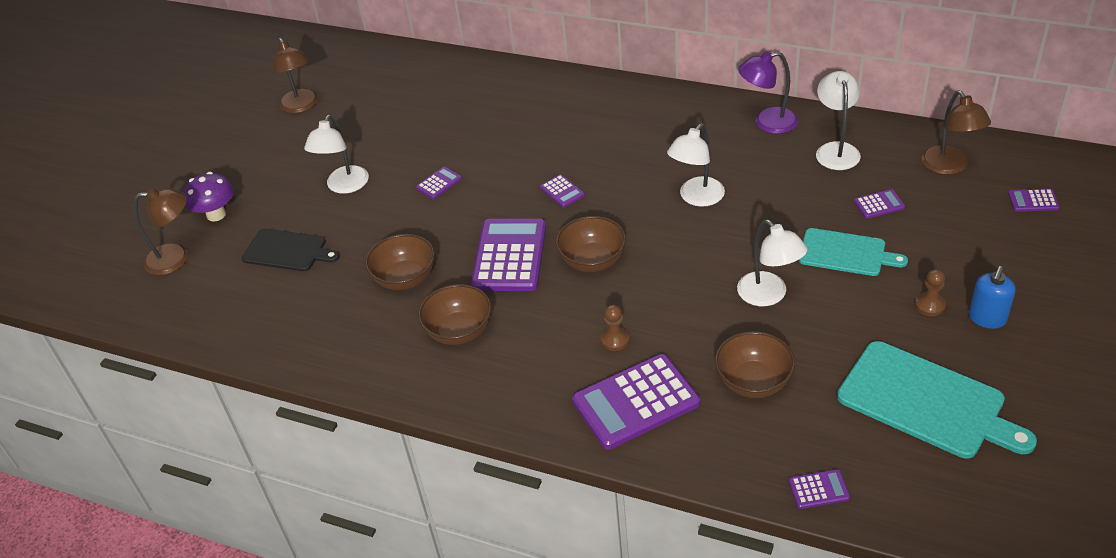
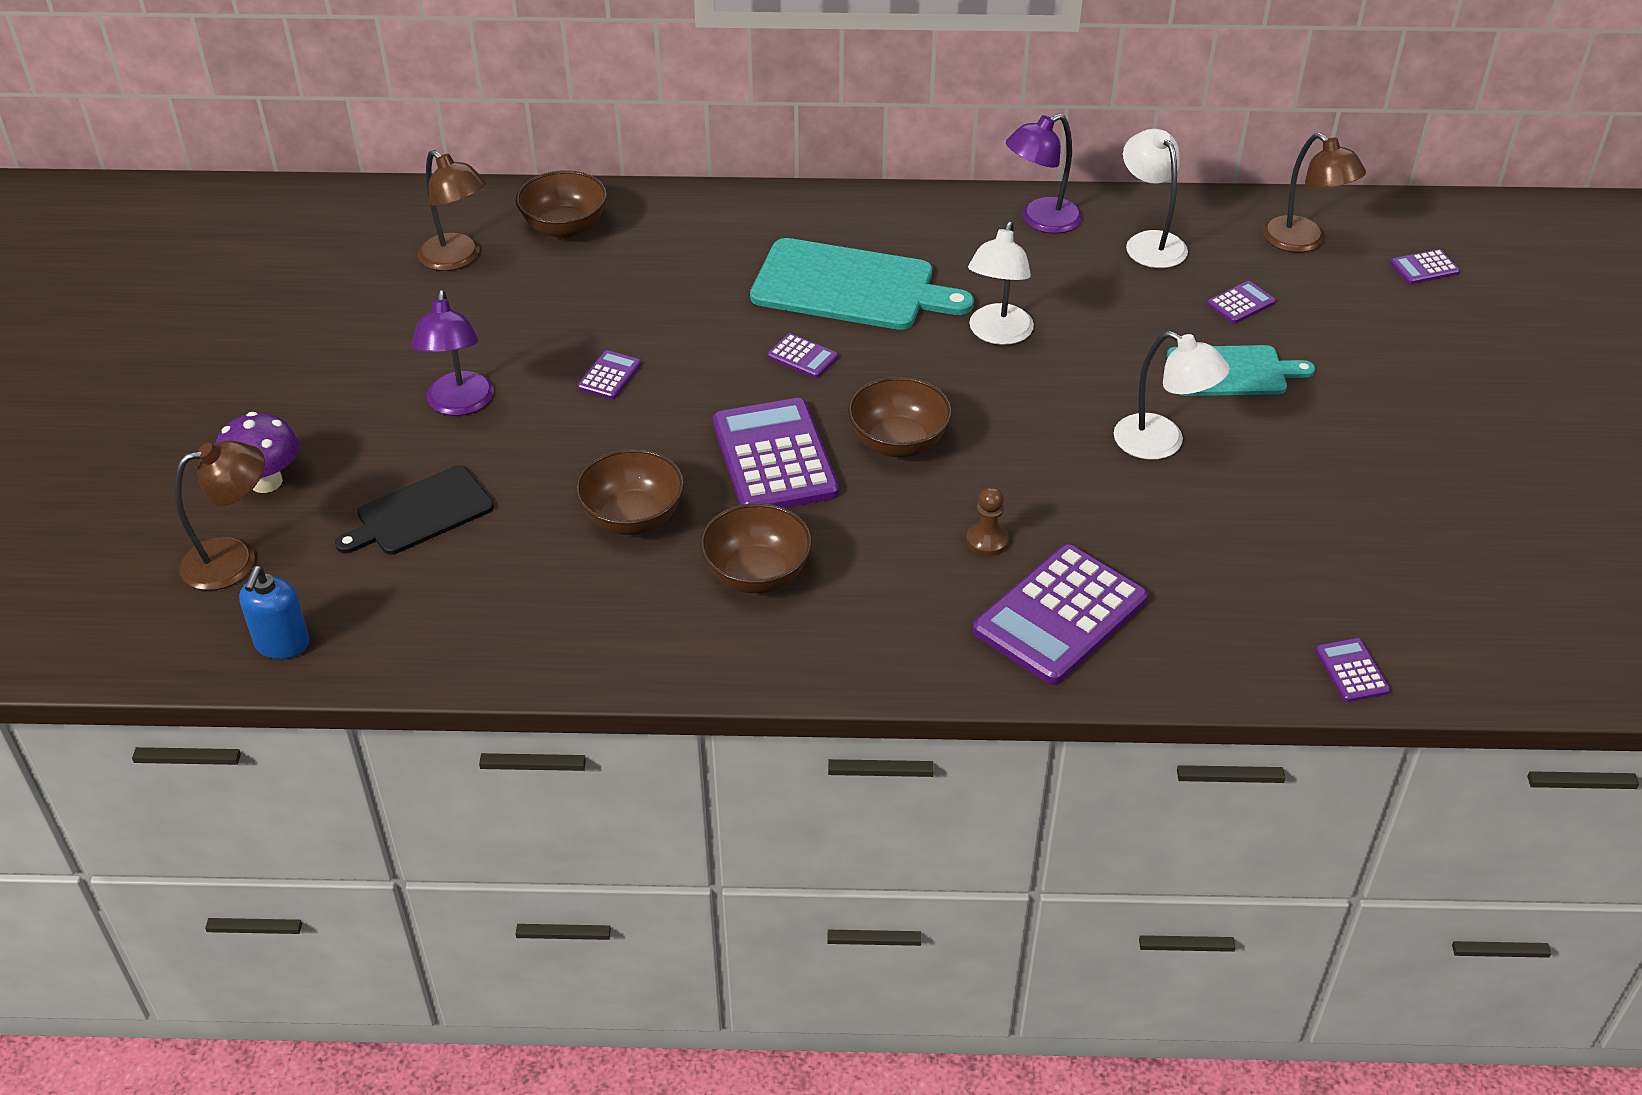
camera: 25 degrees left, 0 degrees up
black cutting board [242,228,340,271] -> black cutting board turned 150 degrees clockwise [335,465,494,555]
brown lamp [273,38,318,113] -> brown lamp moved to [418,150,486,271]
white lamp [304,115,369,194] -> purple lamp [411,290,494,416]
brown bowl [715,331,795,398] -> brown bowl moved to [516,170,607,239]
purple calculator [789,469,850,509] -> purple calculator turned 75 degrees counterclockwise [1315,638,1390,702]
turquoise cutting board [837,341,1037,458] -> turquoise cutting board moved to [750,238,974,330]
brown pawn [915,269,946,316] -> none
blue soap dispenser [969,266,1016,329] -> blue soap dispenser moved to [239,566,310,659]

